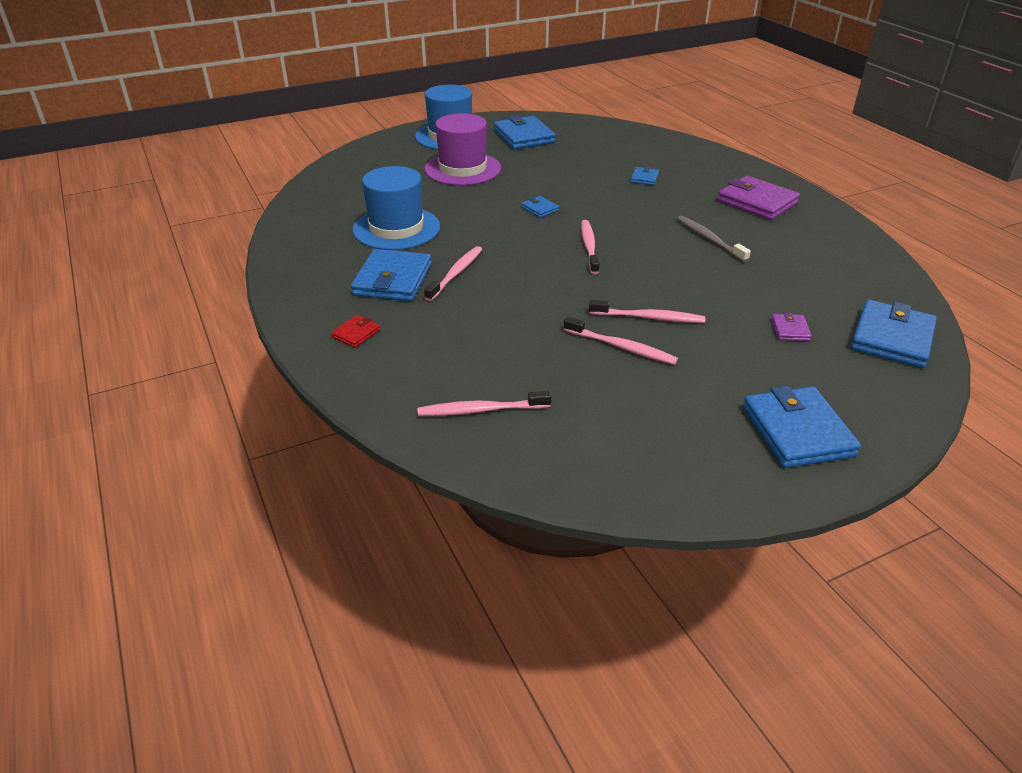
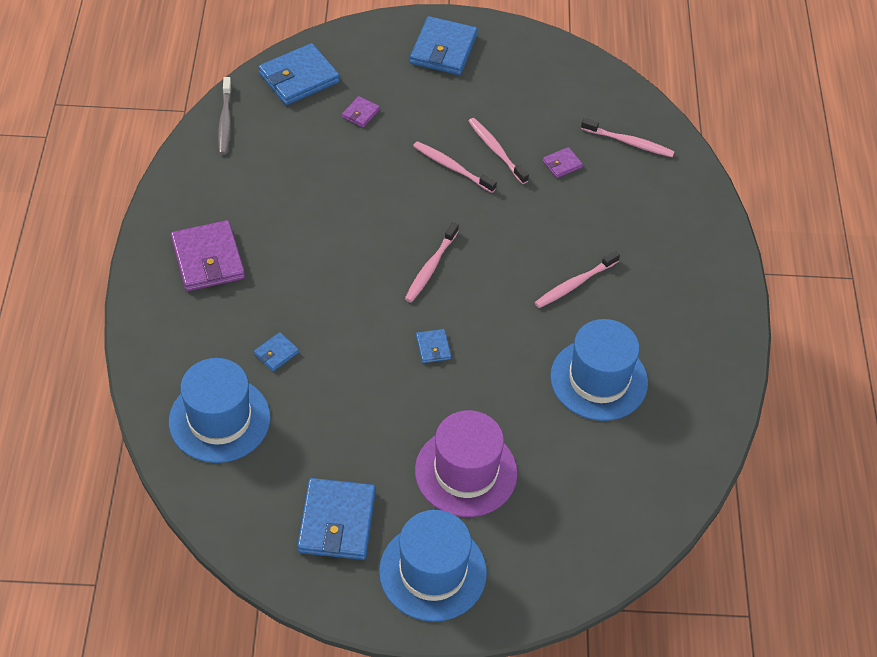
camera: 155 degrees left, 15 degrees up
red wallet [331,315,380,348] -> none
blue wallet [351,249,432,301] -> none
grey toothbrush [677,216,751,262] -> grey toothbrush moved to [218,77,232,155]
none -> blue hat [169,358,271,463]
none -> purple wallet [543,147,583,178]

